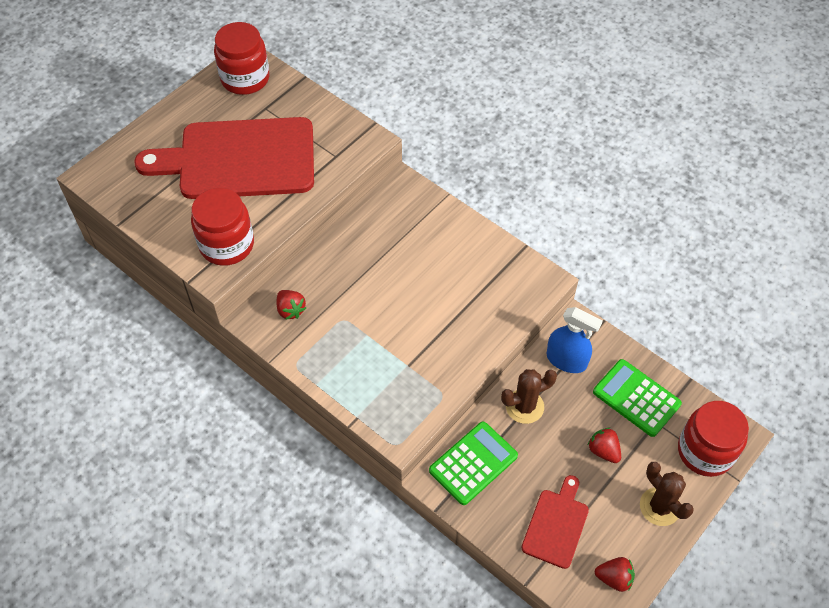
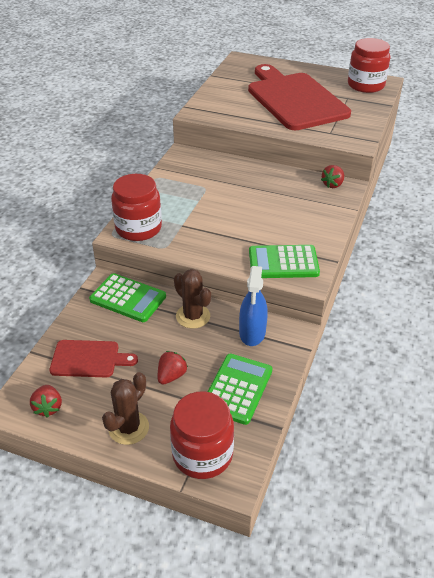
camera: 70 degrees right, 15 degrees down
red jar [191,188,254,266] -> red jar moved to [111,174,162,241]
red strawberry [276,290,306,320] -> red strawberry moved to [321,165,344,188]
none -> green calculator [249,245,320,278]

